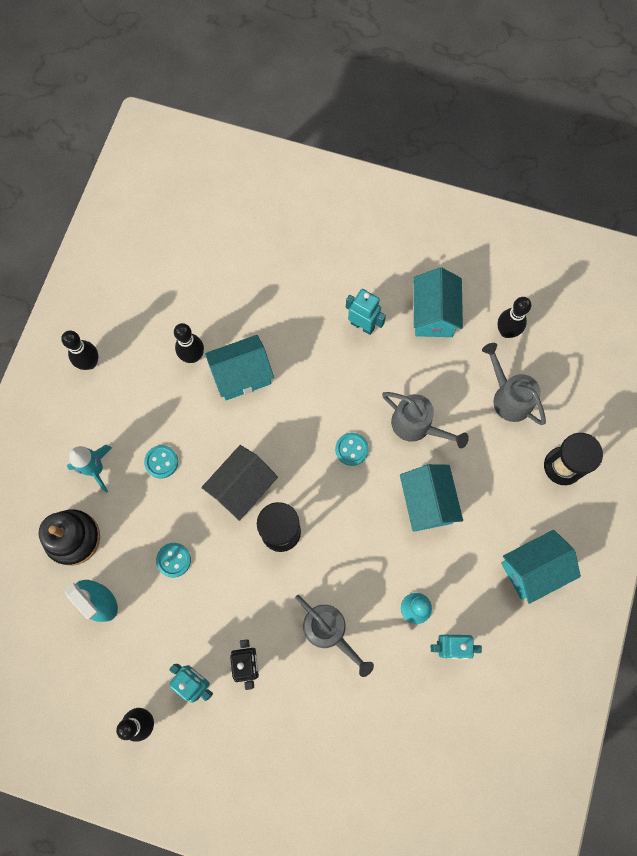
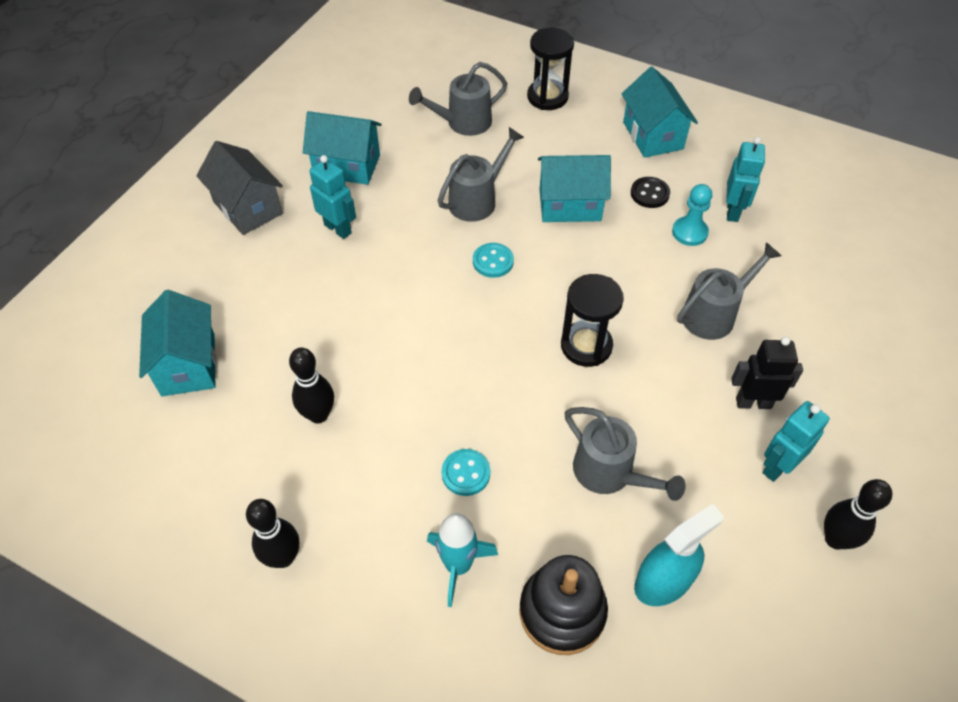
camera: 80 degrees left, 20 degrees down
turquoise button [156,543,191,578] -> grey watering can [565,407,686,501]
grey house [201,445,278,521] -> grey house moved to [196,141,283,235]
turquoise house [205,335,274,400] -> turquoise house moved to [139,290,216,396]
turquoise robot [346,289,386,335] -> turquoise robot turned 90 degrees clockwise [310,155,356,239]
black bowling pin [498,297,531,338] -> none
none -> black button [631,177,670,208]

